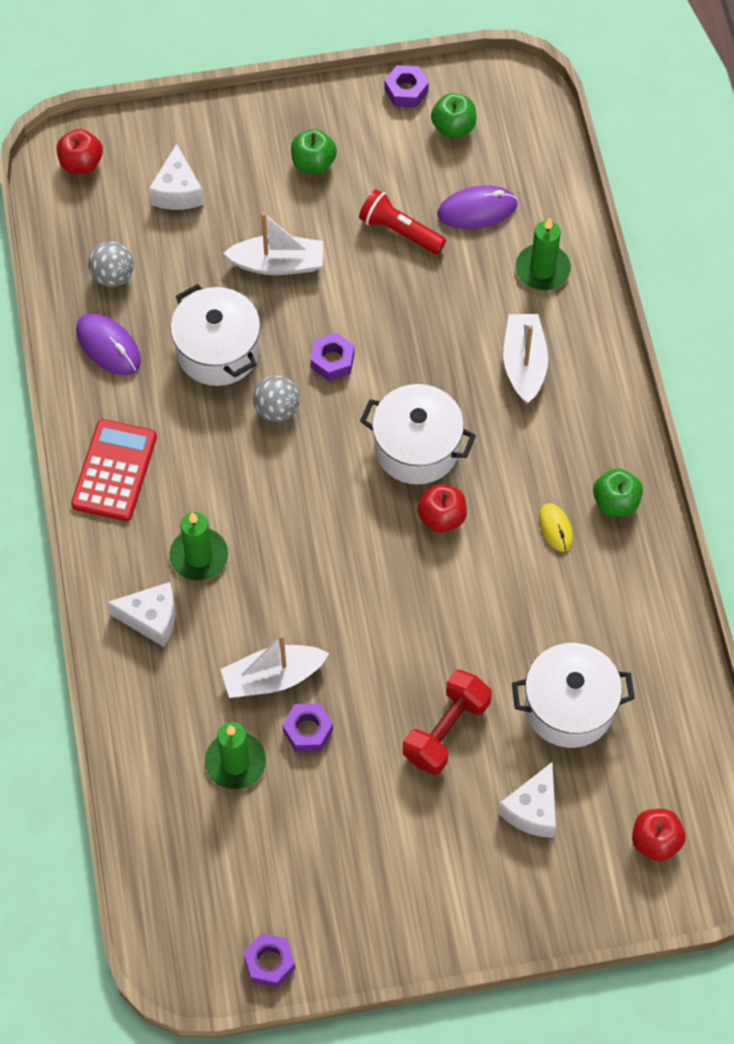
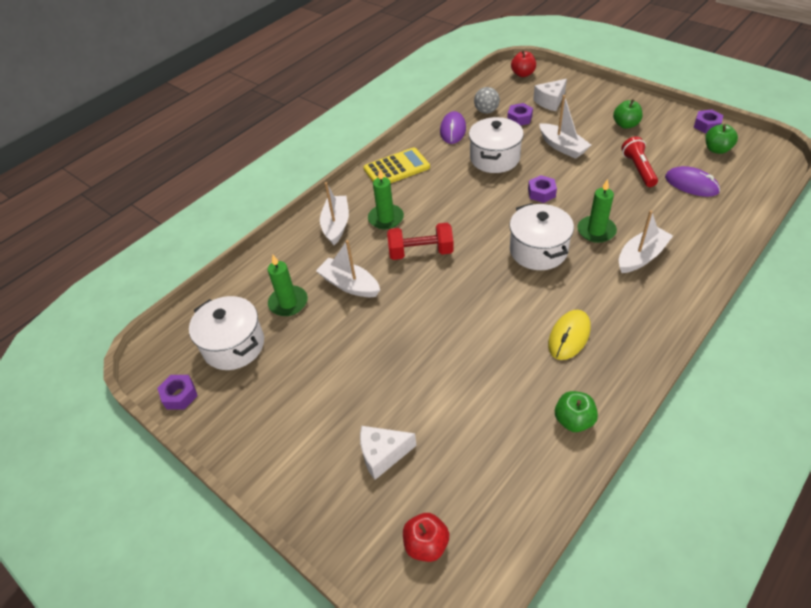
camera: 55 degrees right, 15 degrees down
red calculator [71,419,157,521] -> yellow calculator [363,147,430,183]
white cheese [107,582,175,647] -> white boat [320,182,349,245]
grey ball [253,375,300,422] -> none
purple nut [282,703,333,752] -> purple nut moved to [507,103,533,126]
red dumbbell [403,670,492,775] -> red dumbbell moved to [387,223,454,260]
red apple [417,484,467,533] -> none
white pot [512,643,635,748] -> white pot moved to [189,296,264,370]
green candle [516,217,571,290] -> green candle moved to [577,179,617,243]
yellow mouse [539,503,573,552] -> yellow mouse [548,310,591,360], size x1.60
green apple [593,468,643,517] -> green apple moved to [555,391,598,432]

